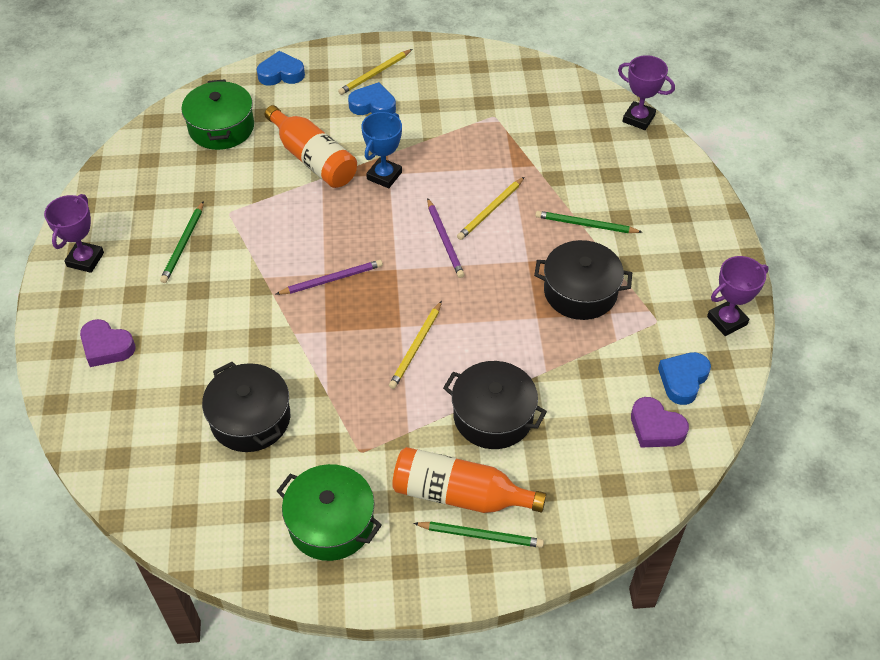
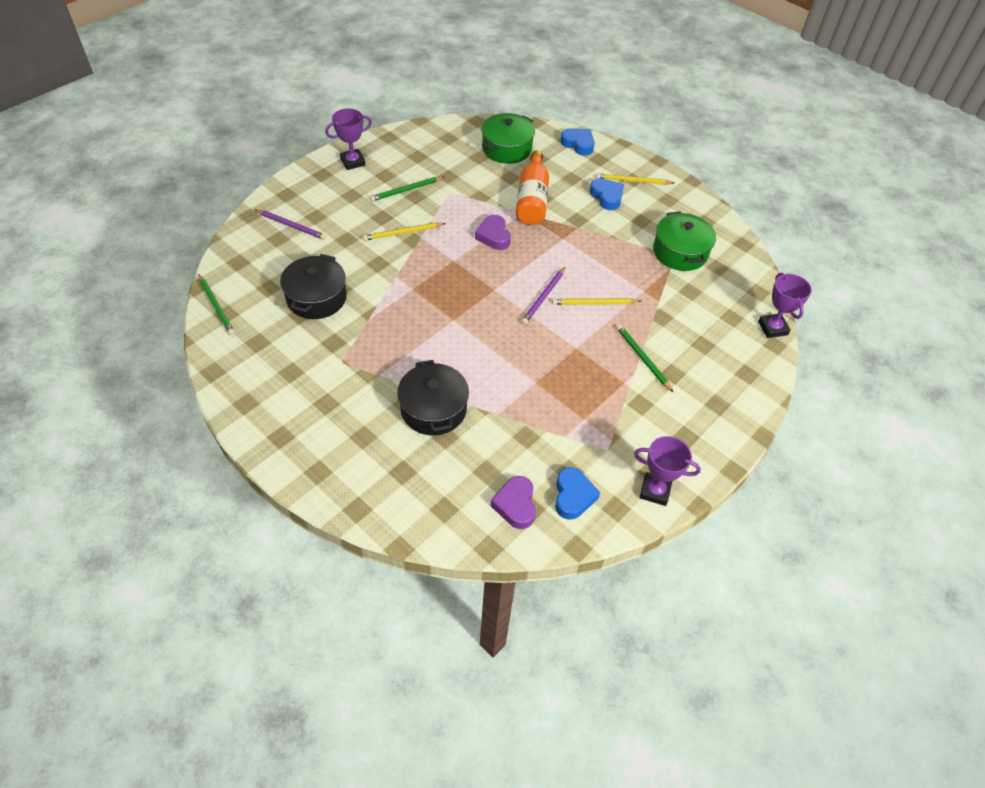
camera: 45 degrees right, 0 degrees up
purple heart [80,319,136,367] -> purple heart moved to [475,215,511,250]
purple pencil [275,260,383,295] -> purple pencil moved to [254,209,326,240]
green pot [277,464,382,561] -> green pot moved to [653,211,716,271]
blue trophy [361,112,402,188] -> none
yellow pencil [389,301,442,389] -> yellow pencil moved to [363,223,446,241]
orange bottle [392,447,546,513] -> none
green pencil [413,521,544,548] -> green pencil moved to [199,275,235,335]
black pot [534,240,632,320] -> none
blue heart [658,352,711,405] -> blue heart turned 105 degrees clockwise [555,467,600,520]

